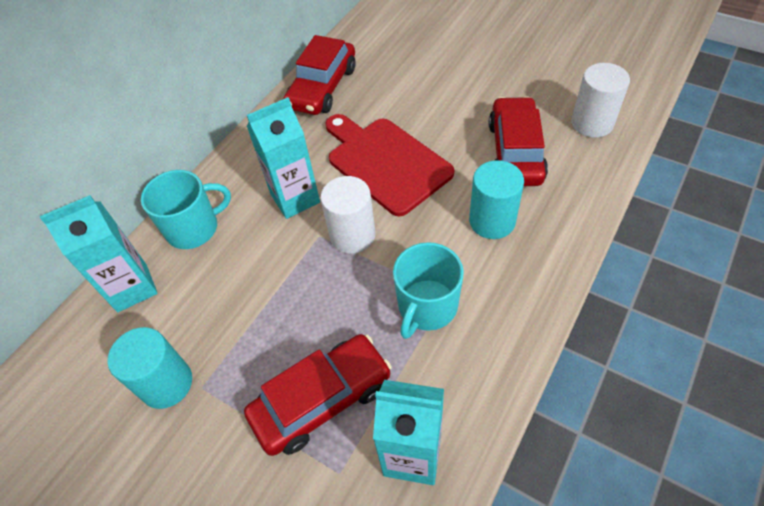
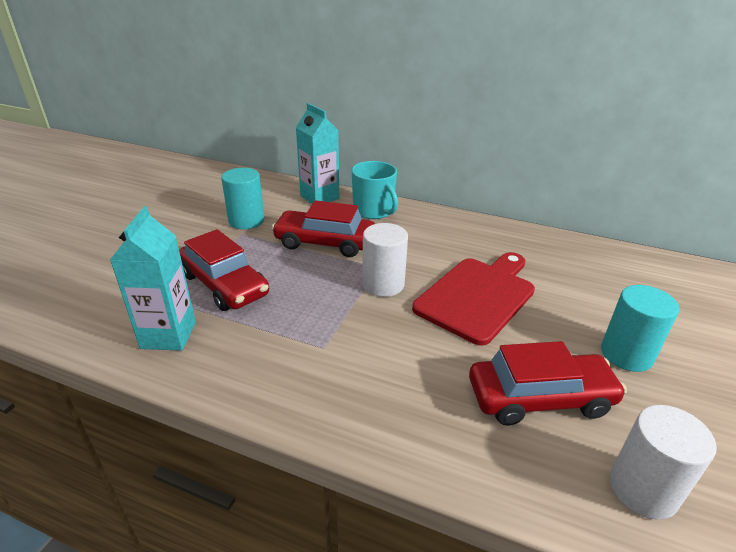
camera: 75 degrees right, 20 degrees down
turquoise carton [247,97,320,219] -> none
red car [284,35,355,115] -> red car moved to [271,200,375,257]
turquoise mug [393,242,464,339] -> none
turquoise cylinder [469,160,524,239] -> turquoise cylinder moved to [601,285,679,372]

